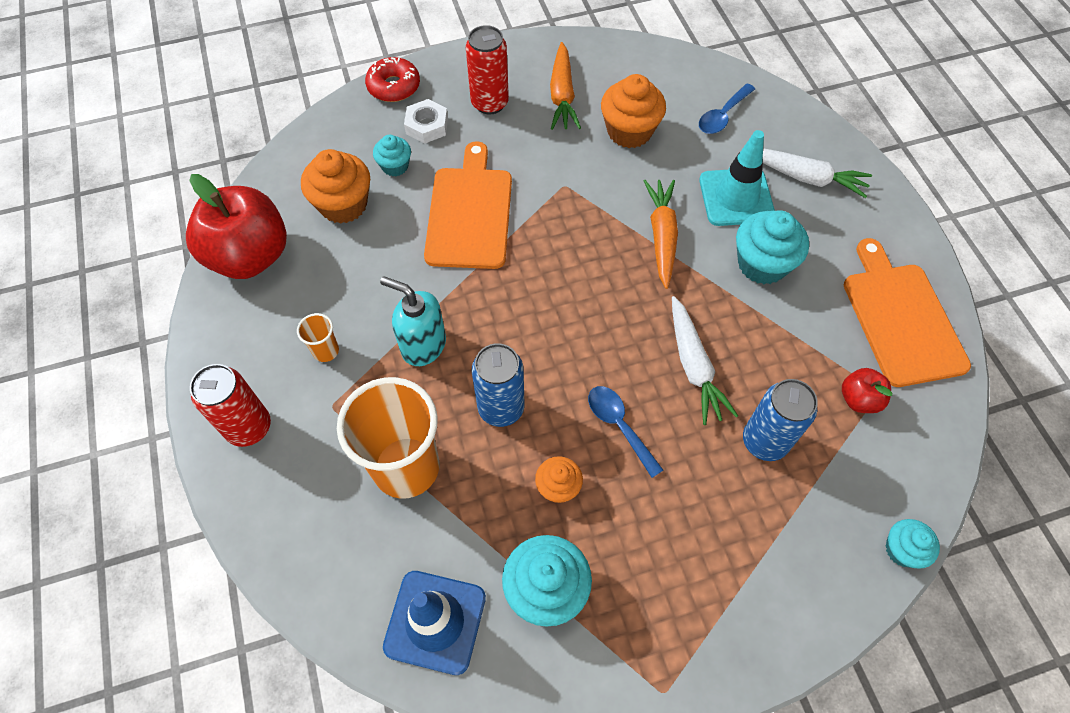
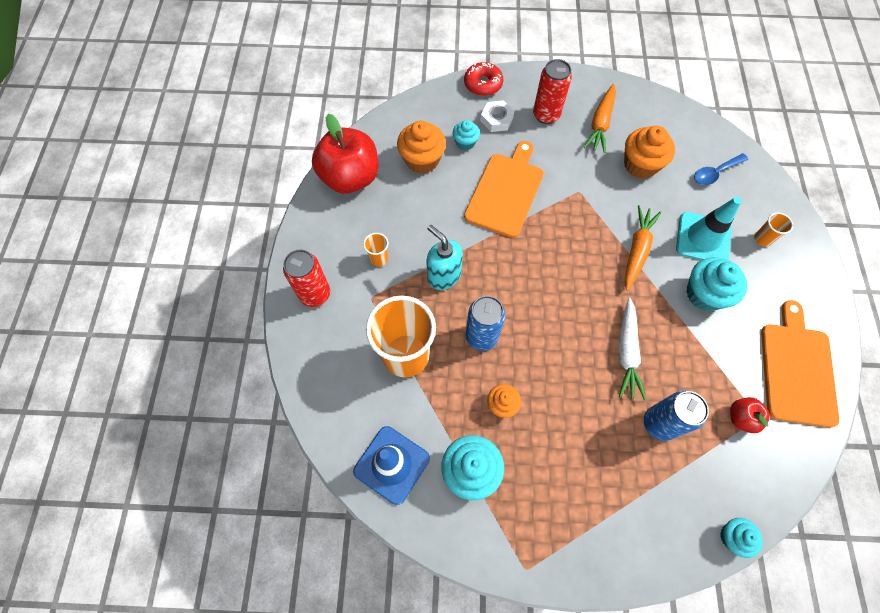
camera: 20 degrees right, 5 degrees up
blue spoon [588,386,663,478] -> none
white carrot [763,148,872,198] -> orange cup [754,212,793,247]

